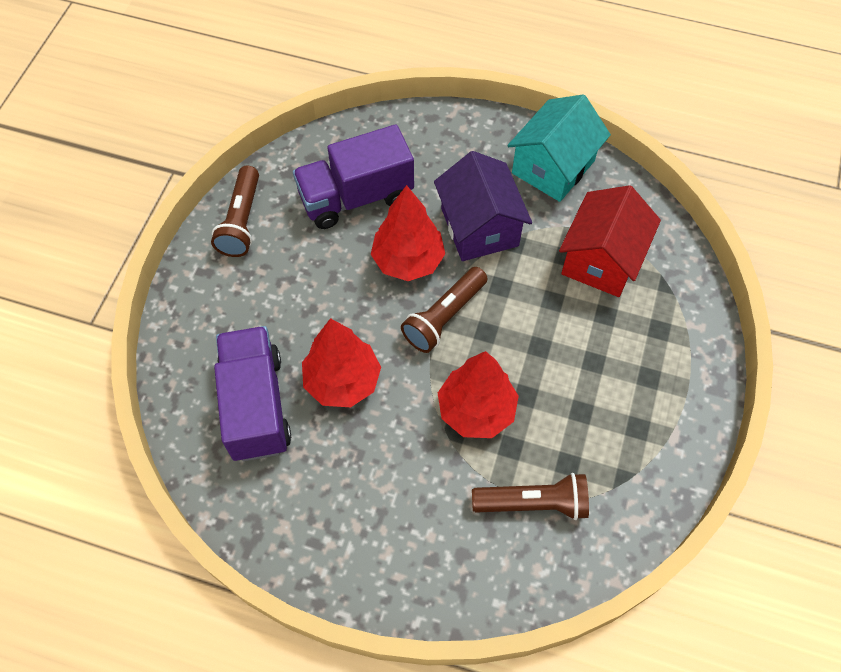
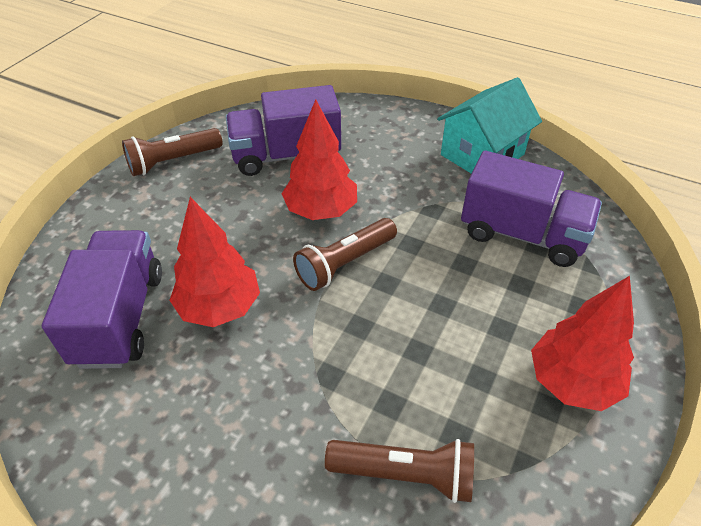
camera: 10 degrees right, 15 degrees down
brown flashlight [211,166,259,257] -> brown flashlight turned 45 degrees clockwise [122,128,223,176]
purple house [434,151,532,261] -> none
red tree [438,351,519,438] -> red tree moved to [531,276,634,411]
red house [559,185,661,297] -> purple truck [461,151,602,267]

